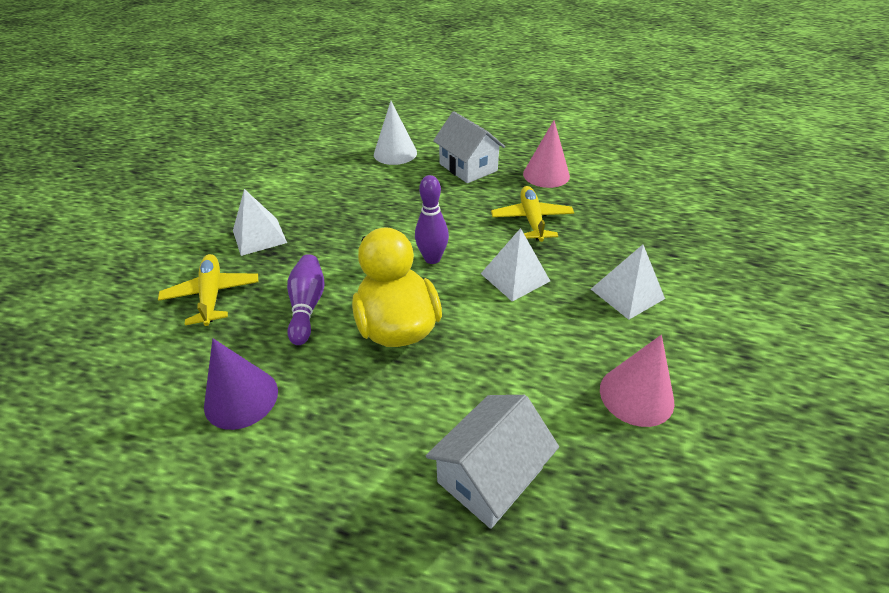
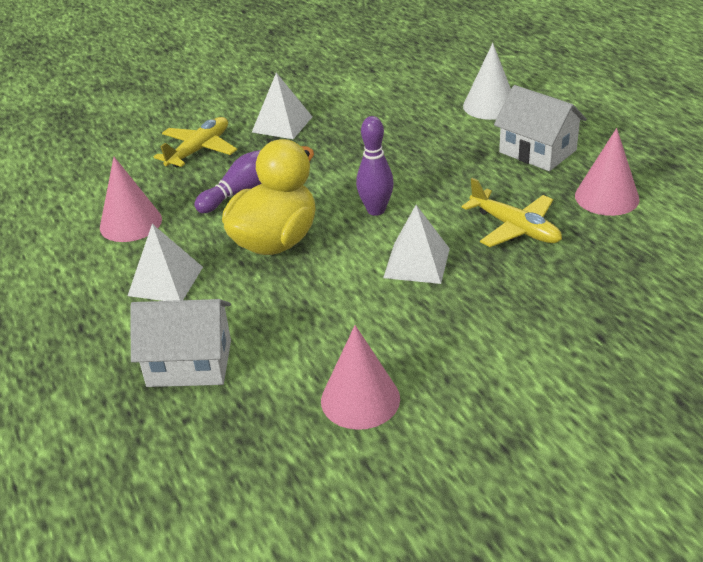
camera: 50 degrees right, 5 degrees down
purple cone [204,338,278,430] -> pink cone [100,157,162,242]
white house [433,111,505,183] -> white house turned 60 degrees counterclockwise [494,85,587,171]
yellow plane [491,186,574,242] -> yellow plane turned 90 degrees clockwise [461,178,562,247]
white pyramid [591,245,665,320] -> white pyramid moved to [128,224,203,301]

